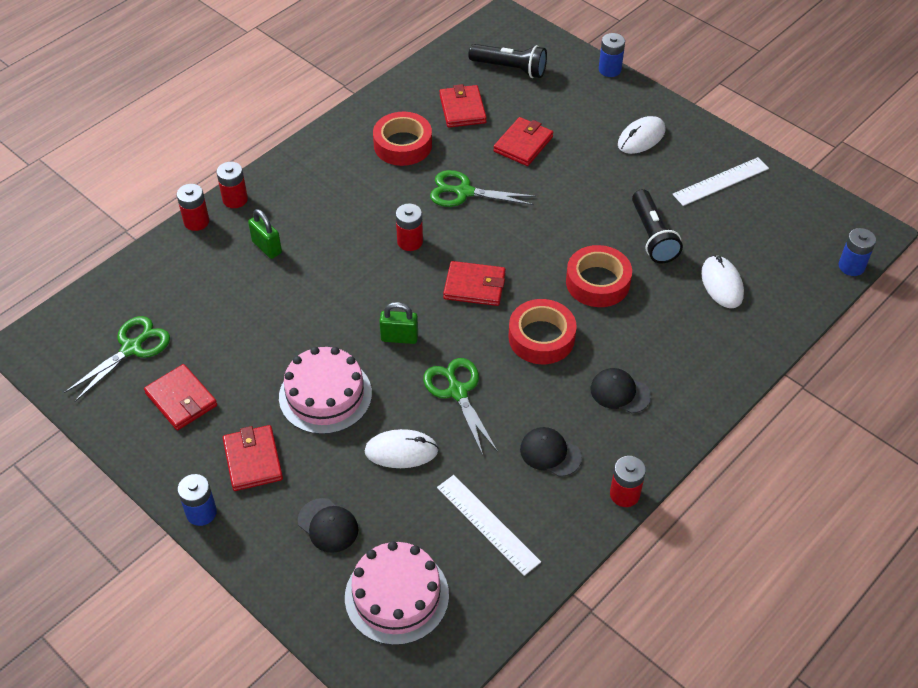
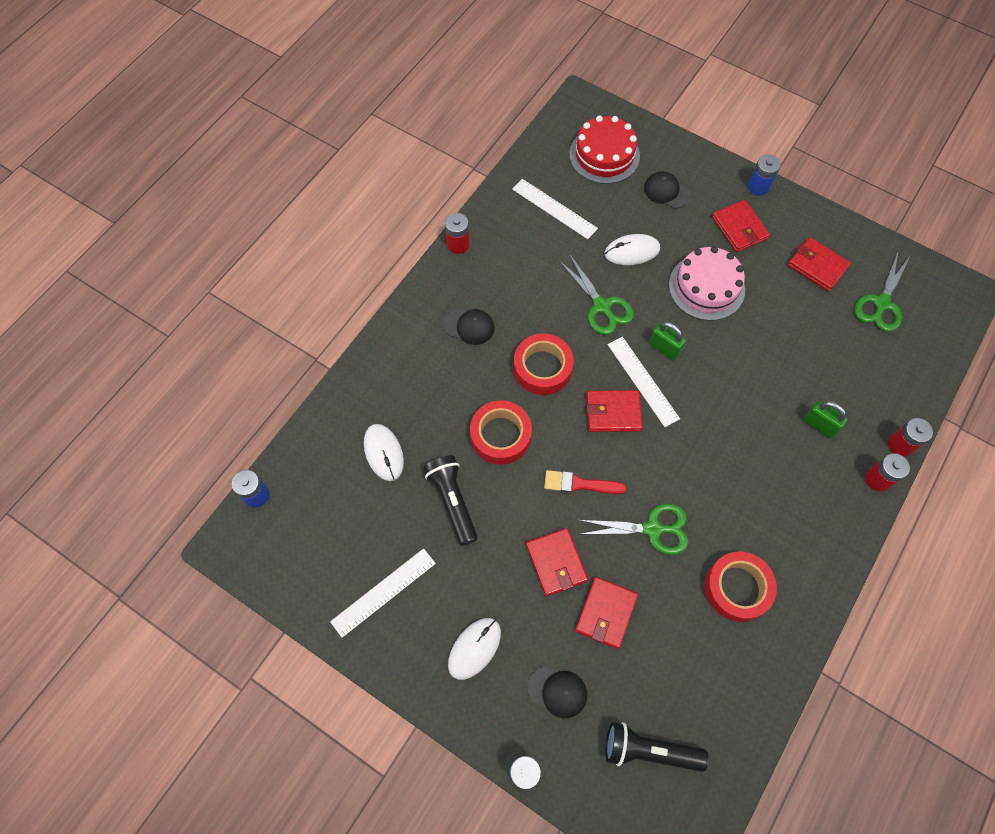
camera: 170 degrees right, 15 degrees up
pink cake [345,541,449,645] -> red cake [569,115,640,184]
green padlock [379,302,418,344] -> green padlock turned 45 degrees clockwise [649,322,686,361]
red battery [396,204,423,251] -> none
red wallet [439,84,487,128] -> red wallet moved to [526,528,588,596]
black cap [520,427,582,477] -> black cap moved to [527,666,587,718]
none -> red brush [544,470,626,494]
none -> white ruler [608,337,680,427]

